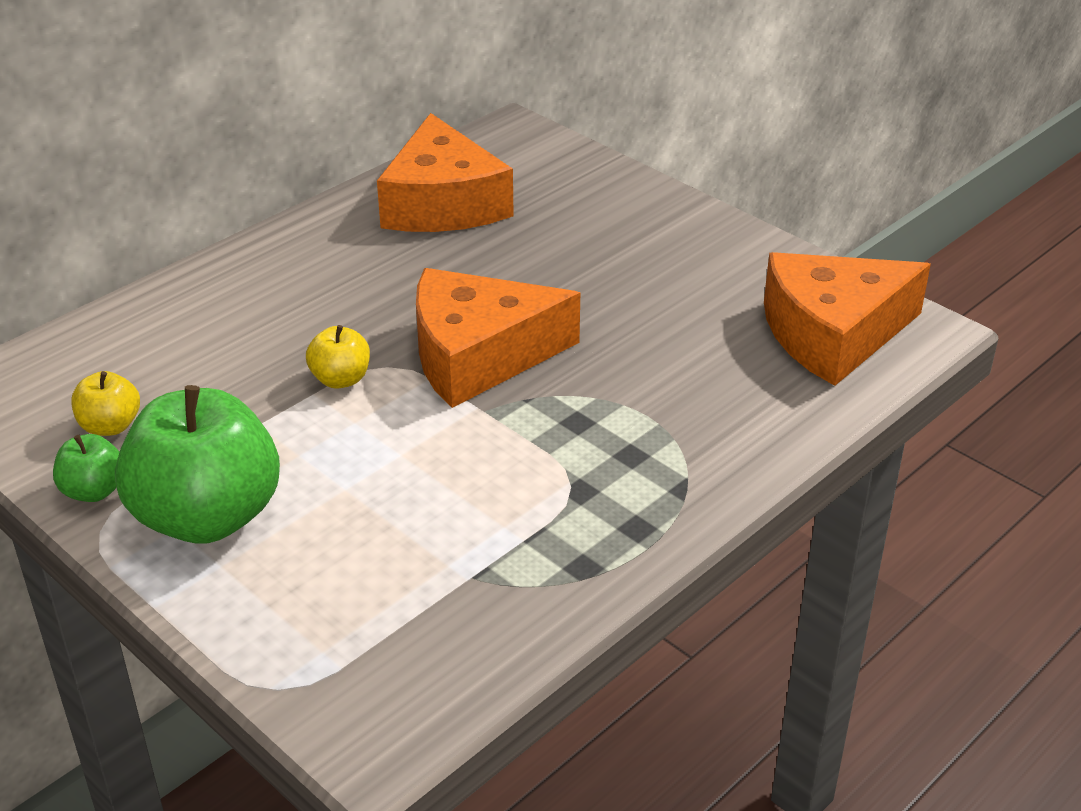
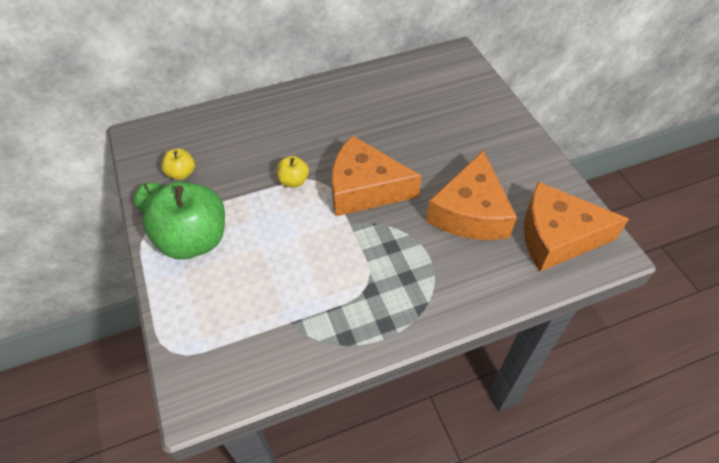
camera: 25 degrees right, 15 degrees up
orange cheese [377,113,514,232] -> orange cheese moved to [426,150,517,240]

